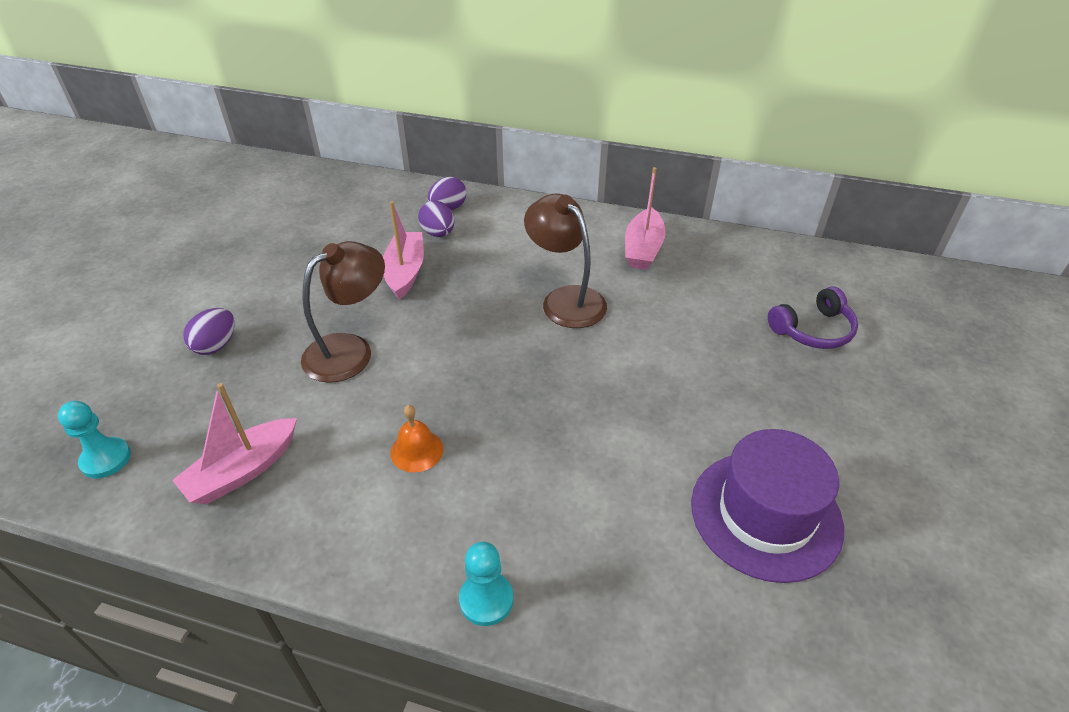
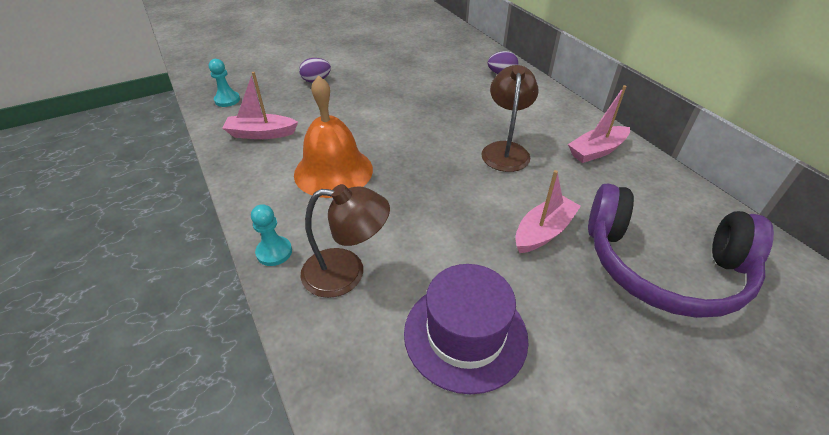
camera: 45 degrees right, 0 degrees up
brown lamp [301,241,385,383] -> brown lamp moved to [300,184,390,298]
pink boat [383,201,424,300] -> pink boat moved to [515,170,581,253]
orange bell [391,405,443,472] -> orange bell [294,75,373,198], size x2.32
purple egg [418,200,454,237] -> none
purple headphones [768,287,858,349] -> purple headphones [588,183,774,318], size x2.12

